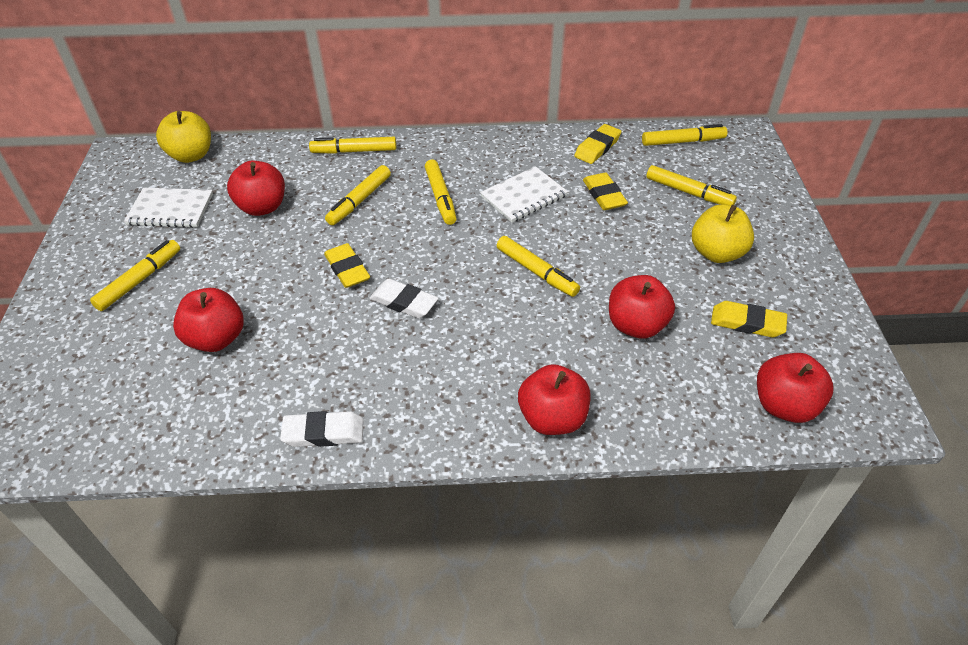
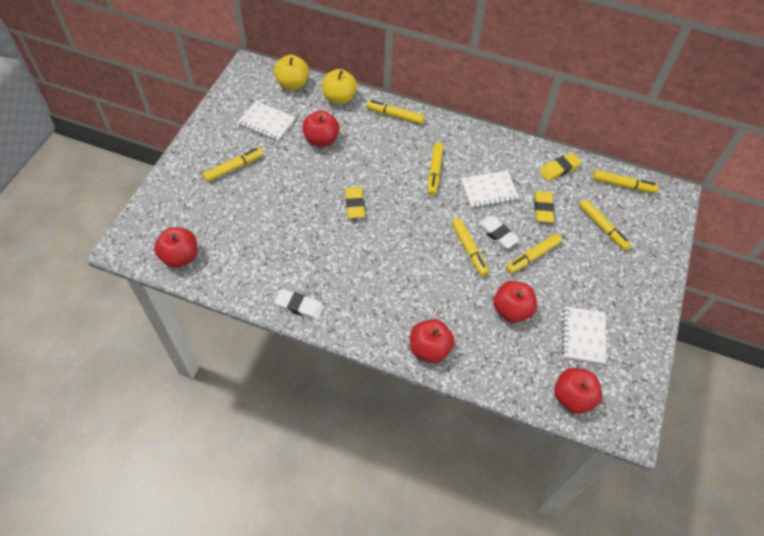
camera: 20 degrees right, 10 degrees up
red apple [173,288,243,352] -> red apple moved to [154,227,197,268]
yellow marker [325,165,391,225] -> yellow marker moved to [506,234,562,274]
white eraser [369,279,438,318] -> white eraser moved to [478,216,519,249]
yellow apple [692,204,754,263] -> yellow apple moved to [322,69,357,104]
yellow eraser [711,301,787,337] -> white notebook [562,306,606,364]

